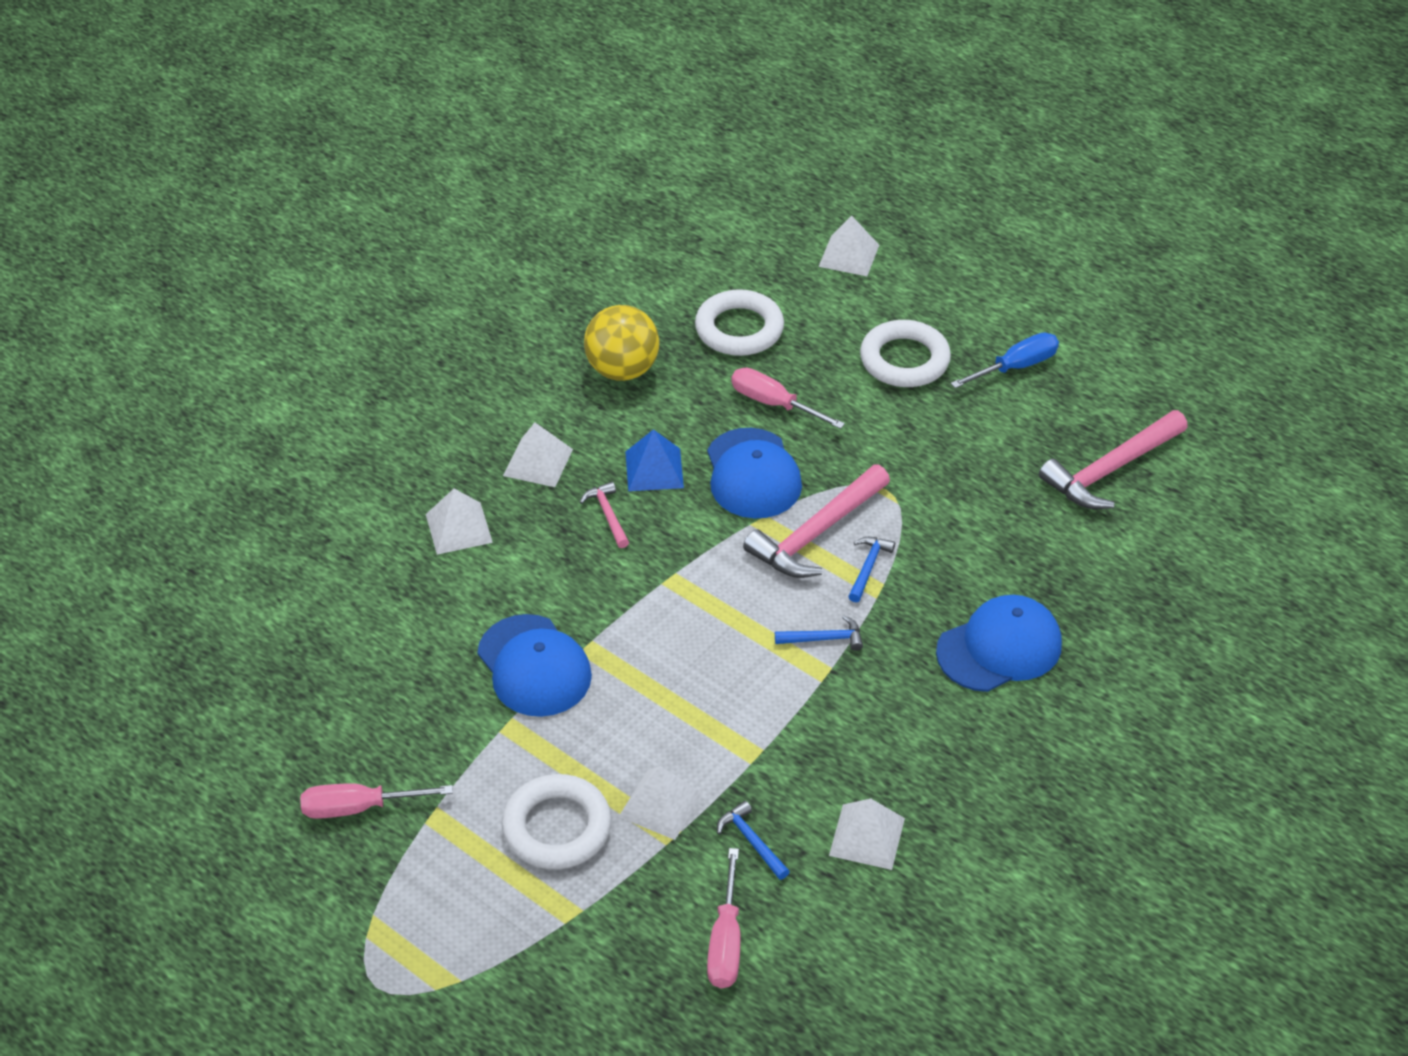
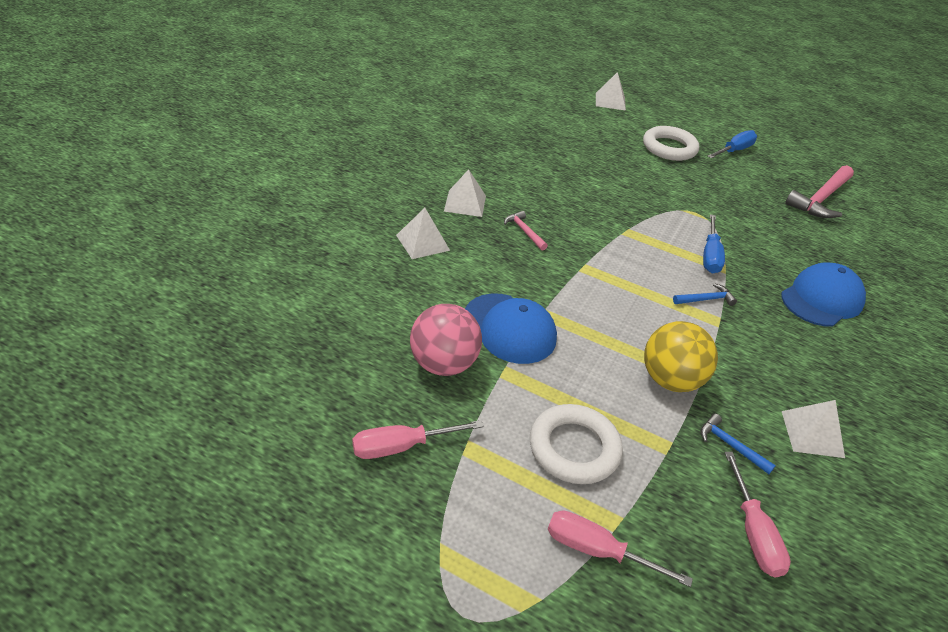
camera: 15 degrees left, 5 degrees down
yellow ball [584,305,660,381] -> yellow ball moved to [644,321,718,392]
white pyramid [619,766,703,840] -> none
blue pyramid [626,429,684,491] -> none
white ring [695,289,784,356] -> none
blue cap [707,428,802,519] -> none
pink screwdriver [731,368,845,429] -> pink screwdriver moved to [548,510,693,587]
pink hammer [743,465,890,578] -> none
blue hammer [848,537,895,602] -> blue screwdriver [703,214,725,273]
none -> pink ball [410,304,482,376]

